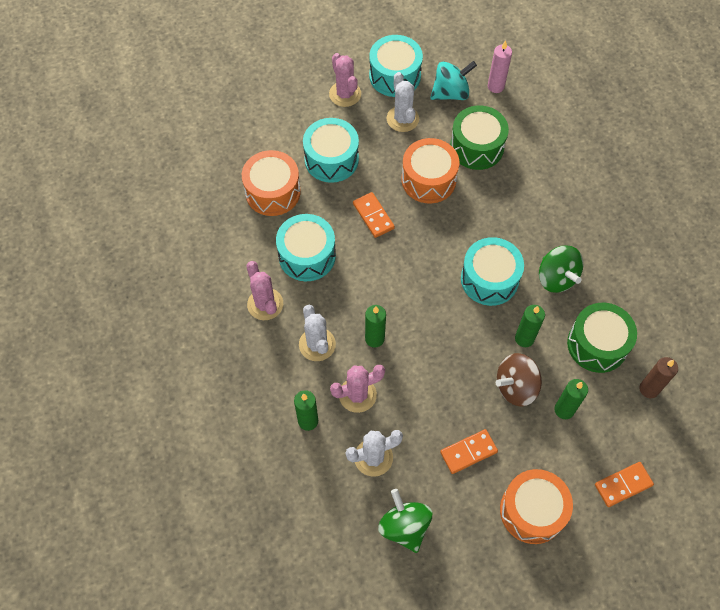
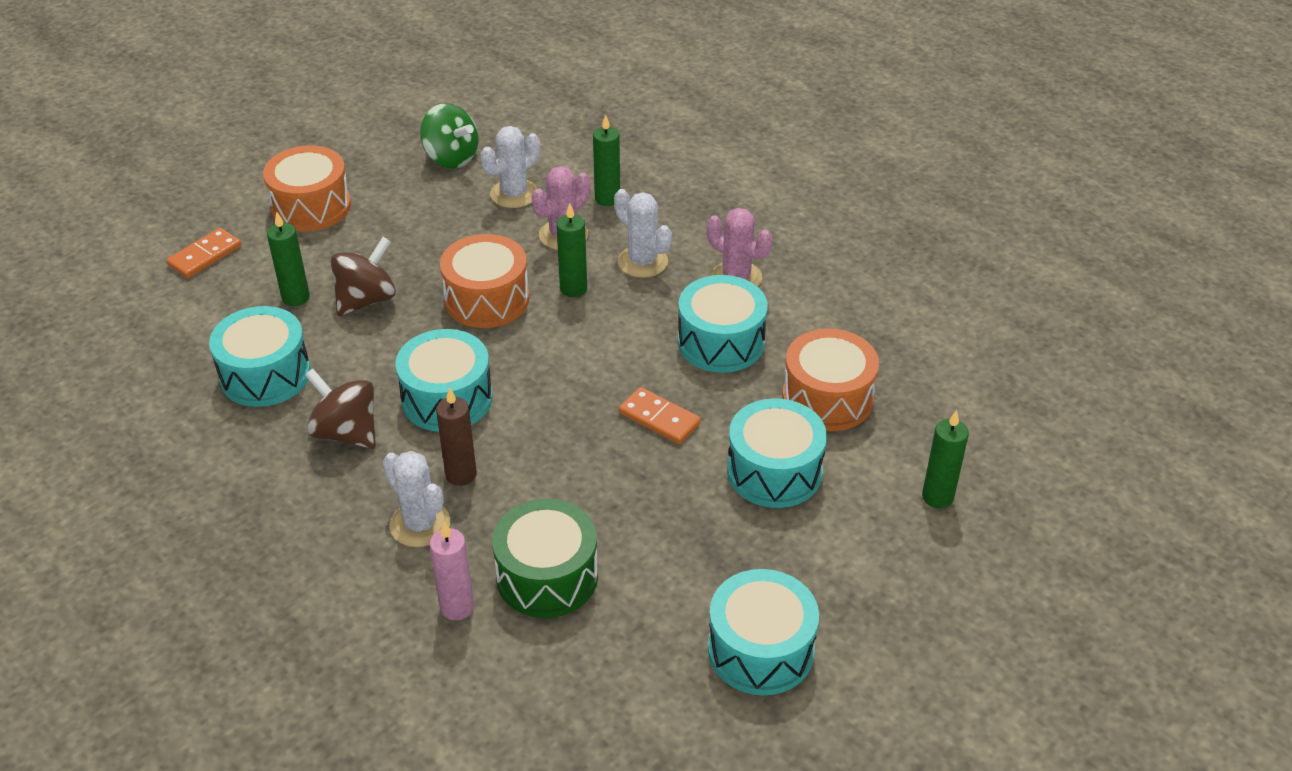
camera: 155 degrees right, 20 degrees down
pink cactus [329,53,361,107] -> none
white cactus [387,72,419,132] -> white cactus moved to [383,451,450,547]
orange drum [402,138,459,203] -> orange drum moved to [440,234,529,328]
turquoise spinning top [430,61,477,100] -> none
orange domino [440,429,498,474] -> none
pink candle [488,40,512,93] -> pink candle moved to [429,521,474,620]
green candle [515,305,545,347] -> green candle moved to [922,410,969,508]
green spinning top [539,245,583,293] -> brown spinning top [305,369,376,449]
green drum [567,303,637,373] -> turquoise drum [209,306,311,407]
brown candle [639,357,678,398] -> brown candle moved to [436,387,477,486]

